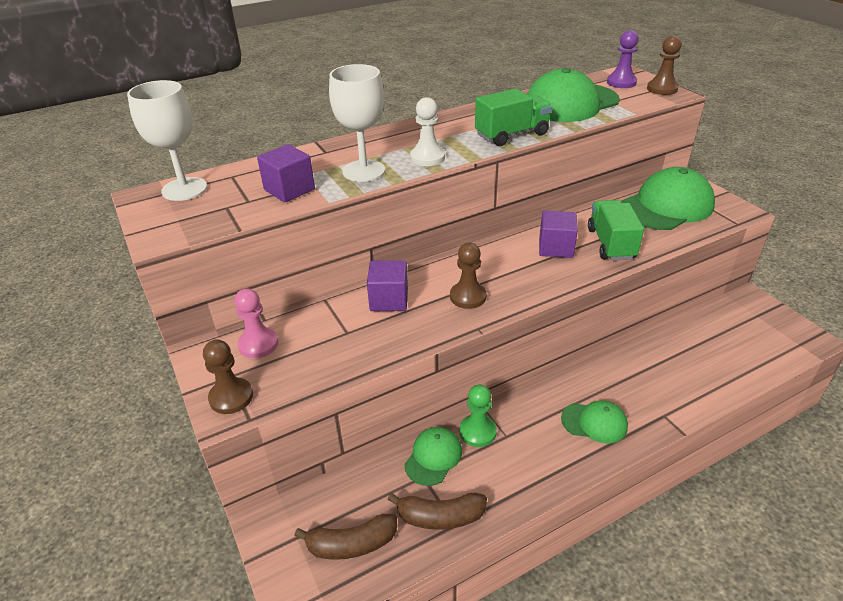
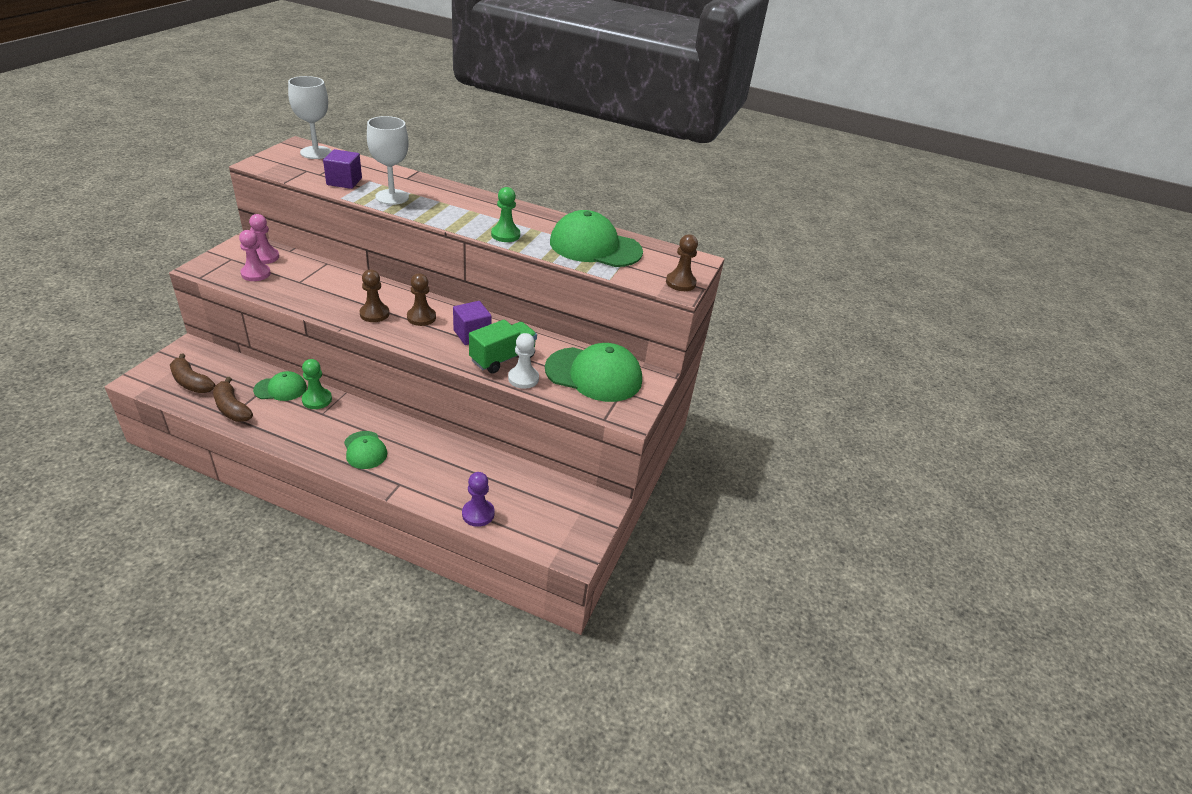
camera: 45 degrees right, 0 degrees up
brown pawn [203,340,253,414] -> brown pawn moved to [407,273,436,326]
purple cube [367,260,408,311] -> none
white pawn [410,97,445,166] -> white pawn moved to [508,333,539,389]
green truck [475,88,552,146] -> green pawn [491,187,520,242]
purple pawn [607,30,639,88] -> purple pawn moved to [462,472,495,527]
none -> pink pawn [239,230,271,281]

